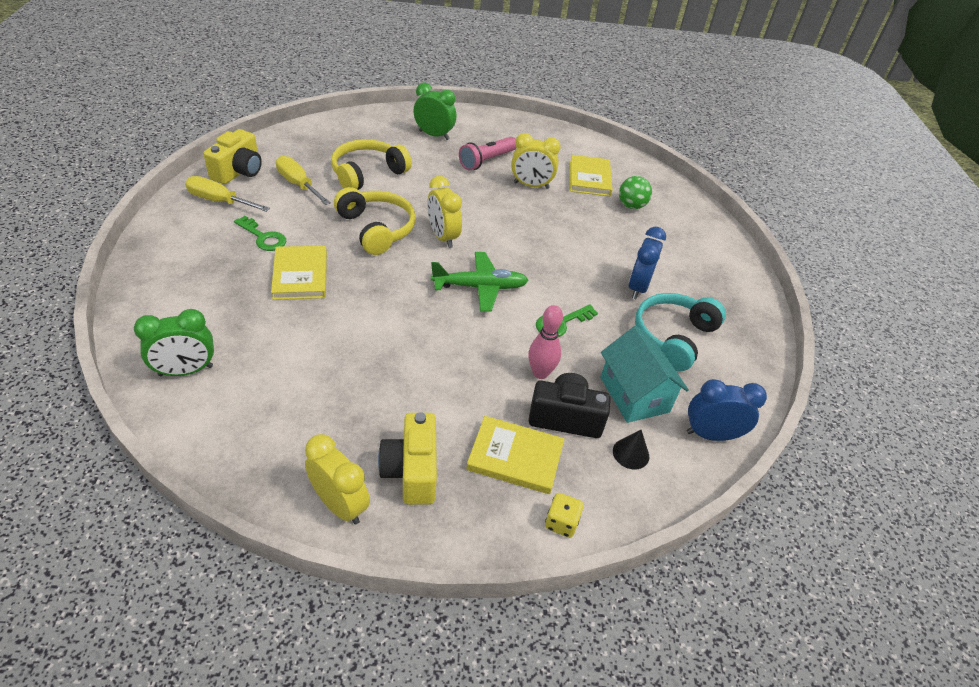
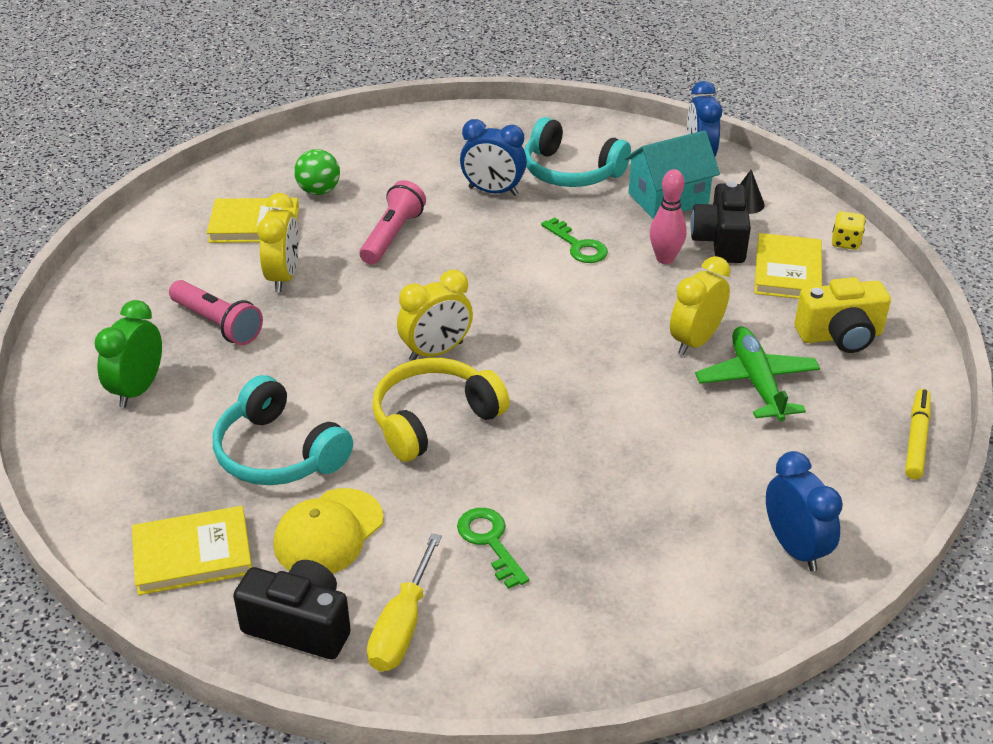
camera: 90 degrees left, 5 degrees down
green clock [134,309,214,376] -> blue clock [766,451,843,571]
yellow camera [203,129,262,184] -> black camera [233,560,351,659]
green key [234,216,286,251] -> green key turned 60 degrees counterclockwise [457,508,529,589]
yellow book [271,246,327,300] -> yellow book moved to [132,506,252,595]
yellow screwdriver [276,156,331,205] -> yellow cap [273,488,384,574]
yellow clock [305,434,370,524] -> yellow clock moved to [670,256,731,355]
yellow headphones [331,139,412,190] -> turquoise headphones [213,375,353,485]
green plane [431,252,529,312] -> green plane moved to [695,326,820,421]
none -> pink flashlight [360,180,426,265]
none -> yellow marker [905,389,931,479]

